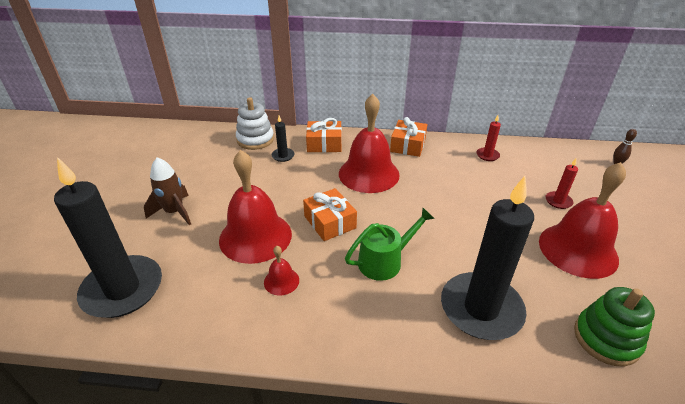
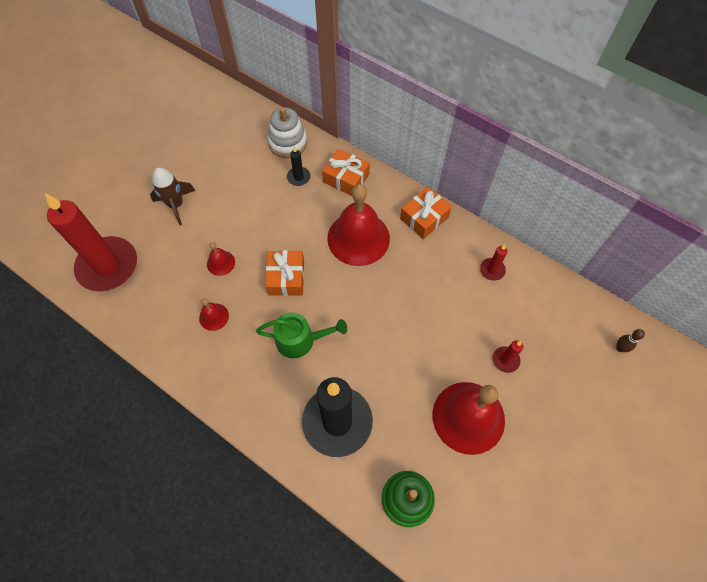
camera: 30 degrees right, 25 degrees up
black candle [54,157,162,318] -> red candle [45,193,137,292]
red bell [219,150,292,264] -> red bell [207,242,235,276], size x0.44

